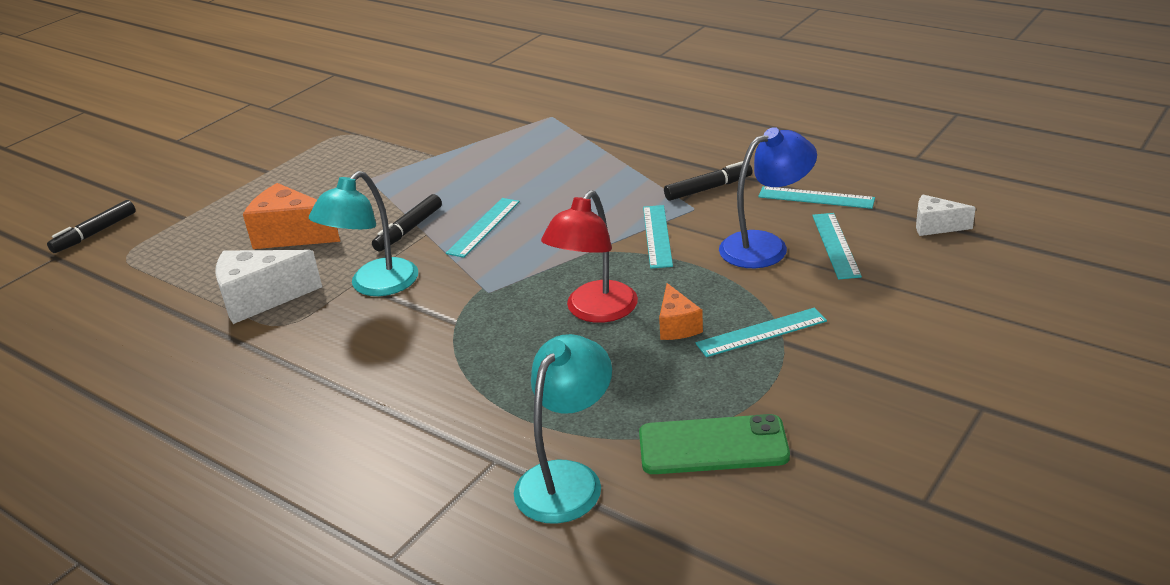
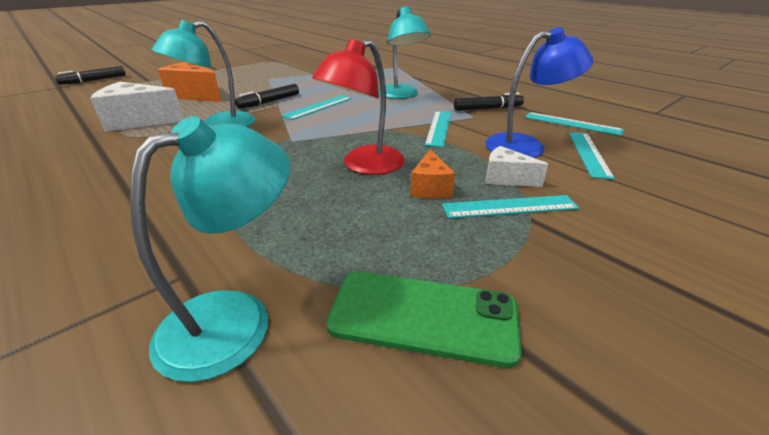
camera: 10 degrees right, 0 degrees up
white cheese [916,195,976,236] -> white cheese moved to [486,146,548,187]
none -> turquoise lamp [379,7,431,99]

